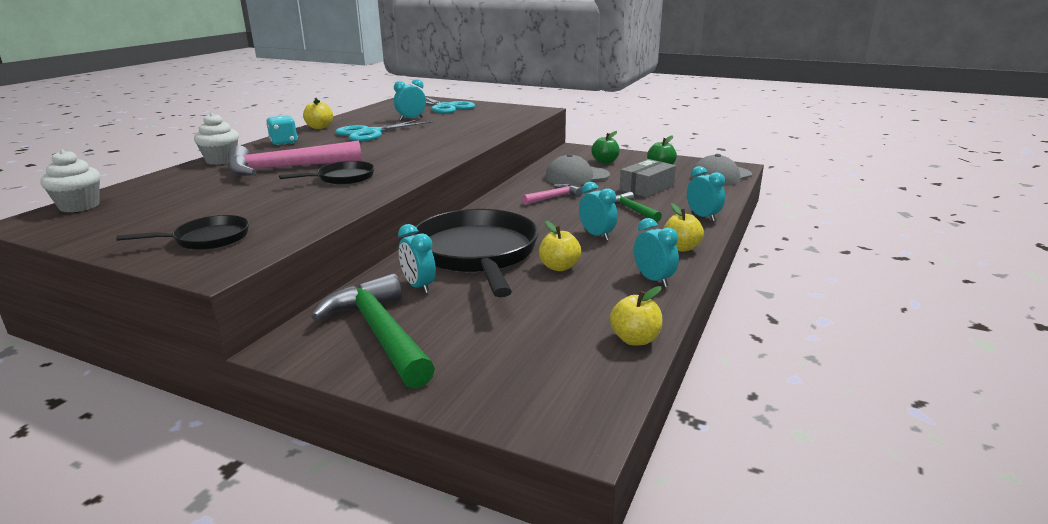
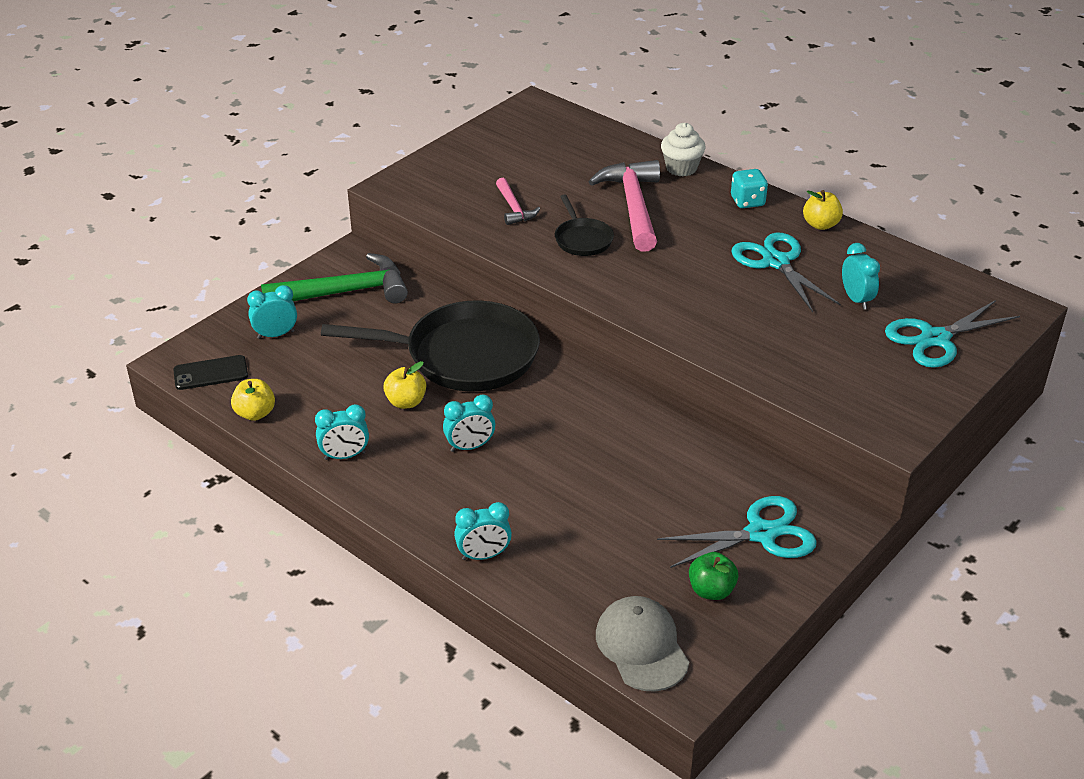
camera: 105 degrees right, 15 degrees up
white cupcake [41,149,100,213] -> none
black pan [116,215,249,250] -> none
turquoise clock [398,224,436,294] -> turquoise clock moved to [247,285,297,339]
pink hammer [522,184,582,205] -> pink hammer moved to [496,178,540,225]
grey cap [545,154,610,186] -> none
green apple [591,131,620,164] -> turquoise scissors [657,496,817,568]
green hammer [615,192,662,222] -> none
grey box [620,159,676,197] -> none
yellow apple [664,203,704,252] -> none
none -> black phone [173,355,248,390]

